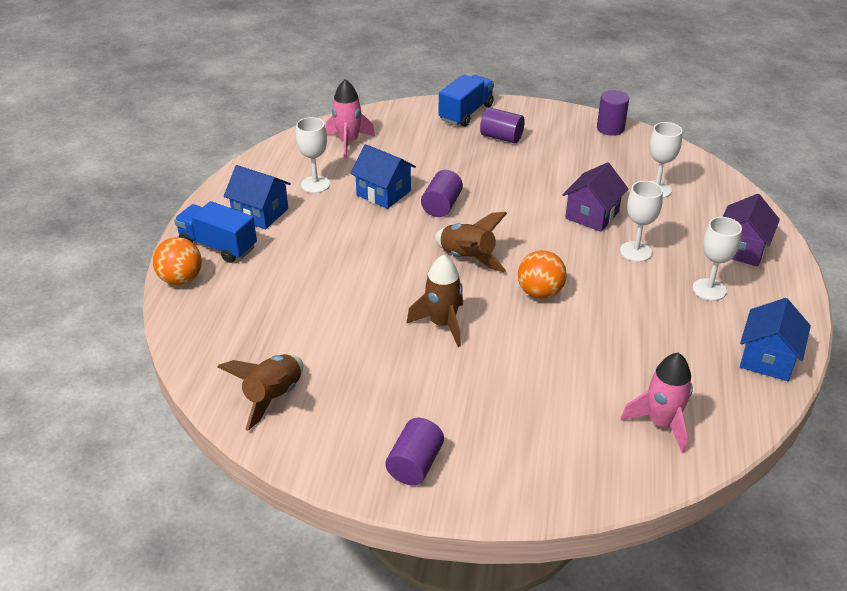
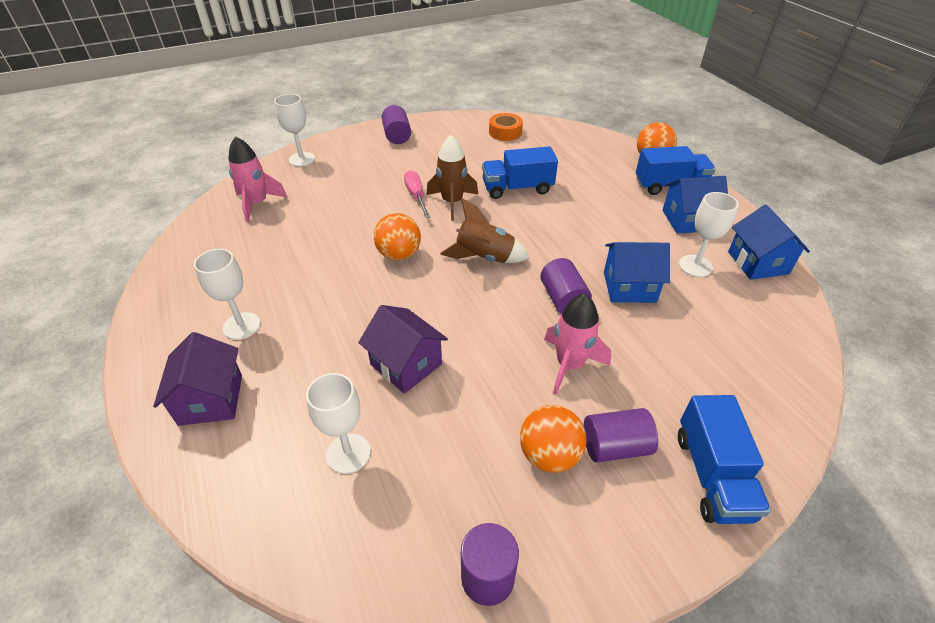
camera: 145 degrees right, 5 degrees up
brown rocket [218,354,304,431] -> orange tape [489,113,523,141]
pink rocket [326,79,375,158] -> pink rocket moved to [544,294,611,395]
purple house [562,162,628,232] -> purple house turned 45 degrees counterclockwise [358,305,448,394]
white goblet [620,181,663,262] -> white goblet moved to [274,94,315,166]
blue house [740,298,811,381] -> blue house moved to [728,205,810,280]
none -> pink screwdriver [404,170,430,218]
none -> blue truck [482,146,558,199]
none -> orange ball [520,405,587,473]

